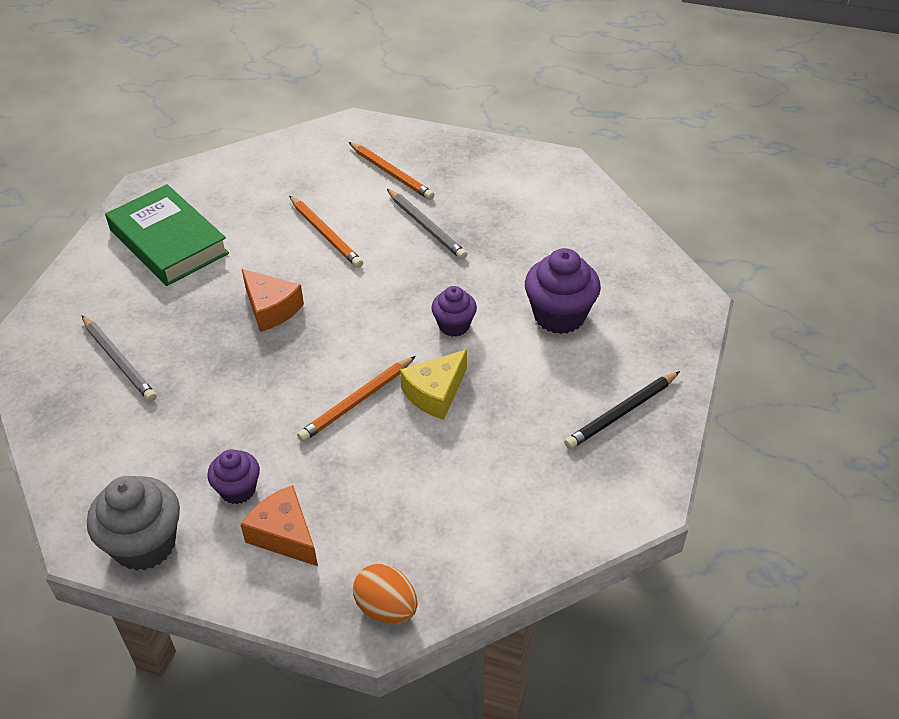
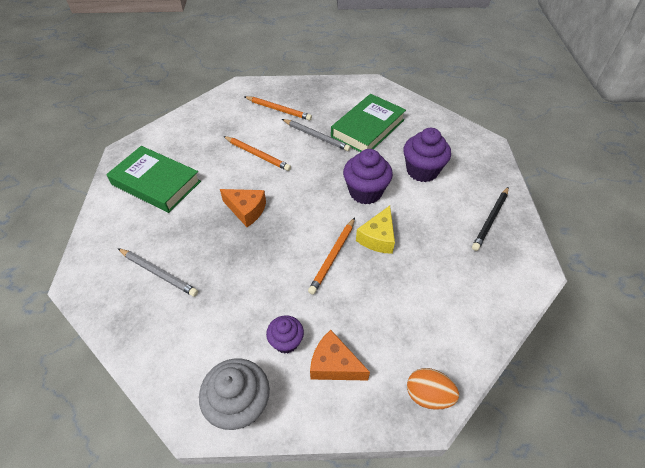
camera: 20 degrees left, 5 degrees up
purple cupcake [431,286,477,336] -> purple cupcake [343,149,393,204], size x1.66
none -> green book [331,94,406,152]

